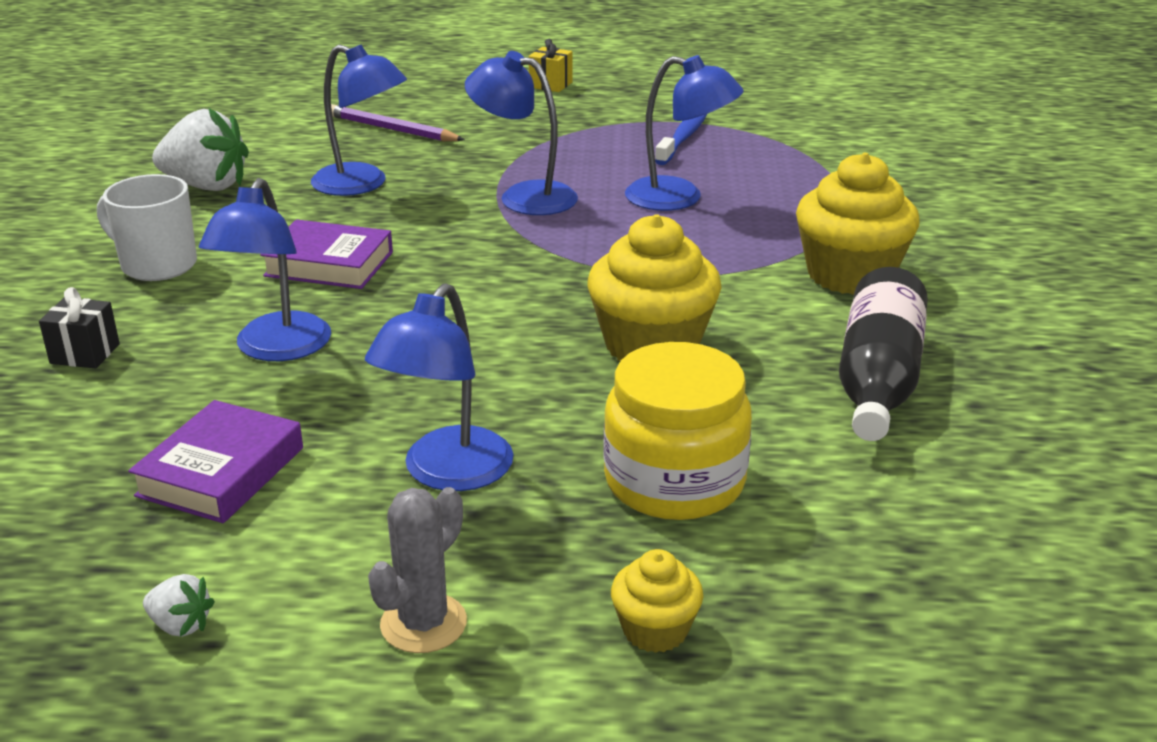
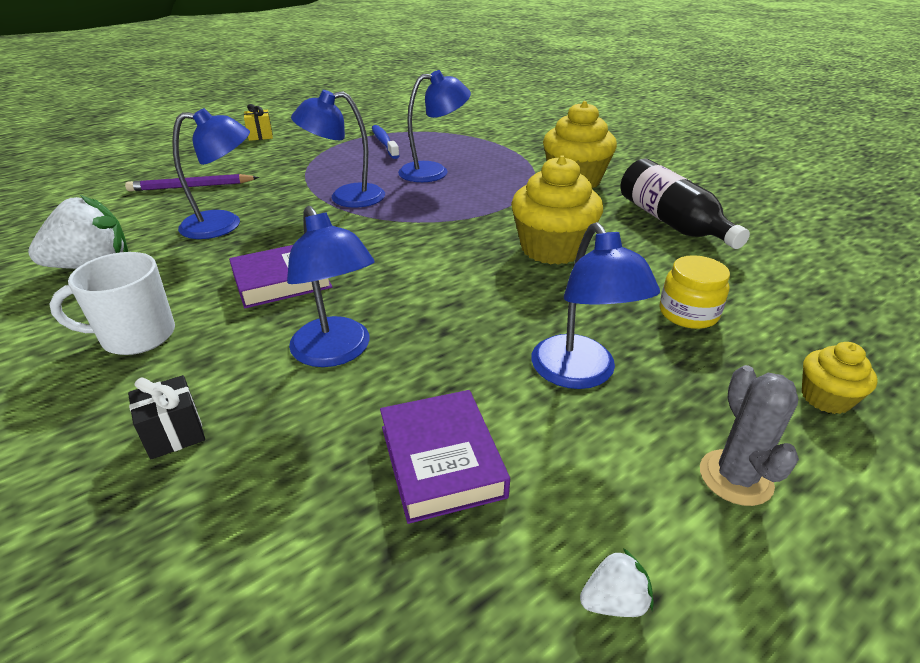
camera: 40 degrees left, 5 degrees up
yellow jar [603,342,752,520] -> yellow jar [660,255,730,329], size x0.62

